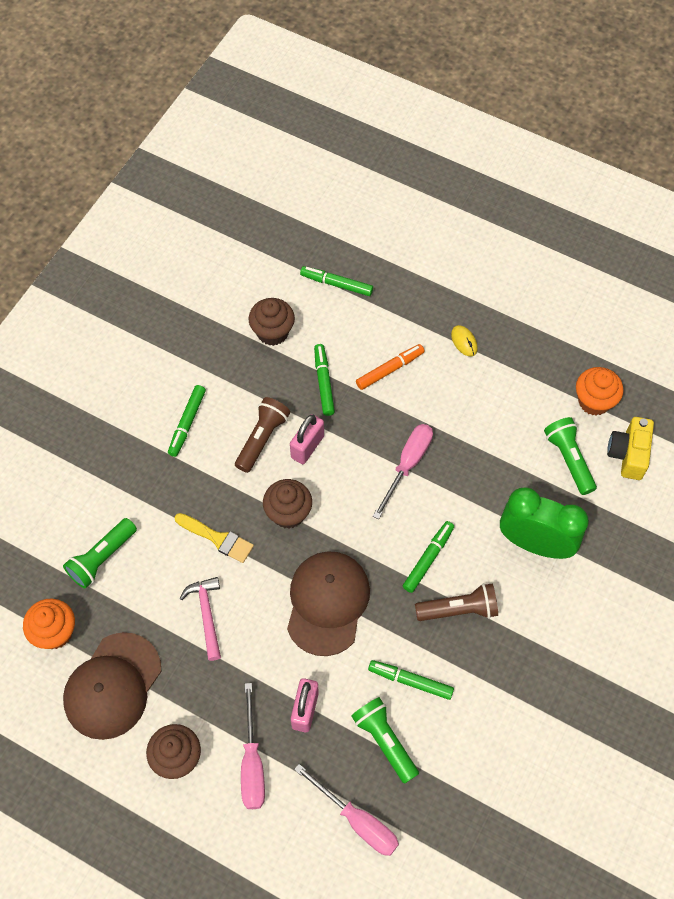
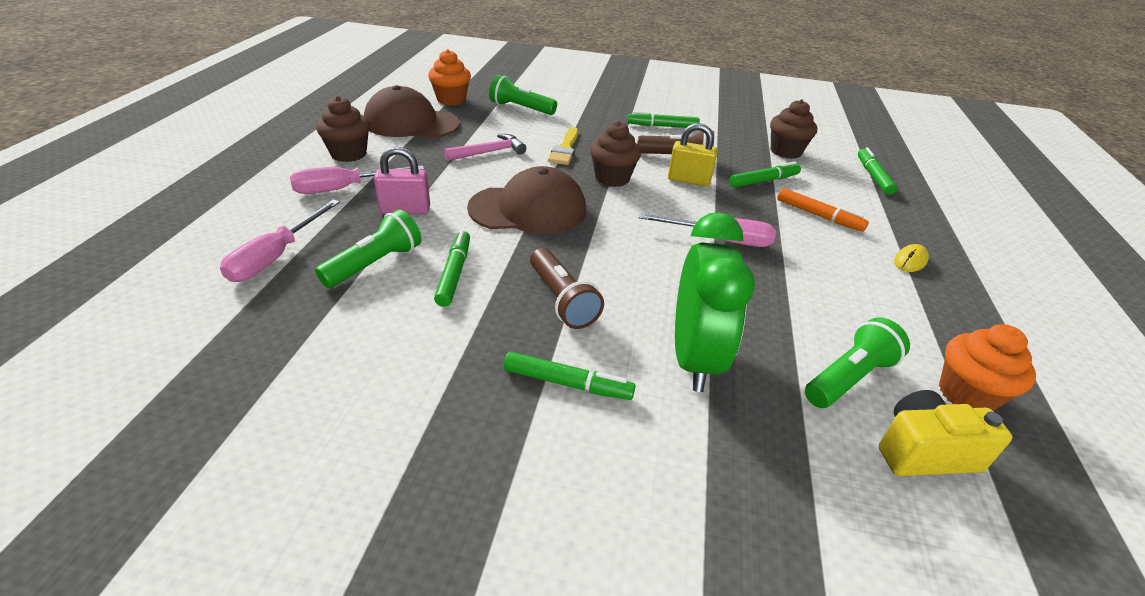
camera: 70 degrees right, 25 degrees down
pink padlock [290,414,324,464] -> yellow padlock [668,123,718,186]
green marker [403,521,454,593] -> green marker moved to [504,352,635,400]

